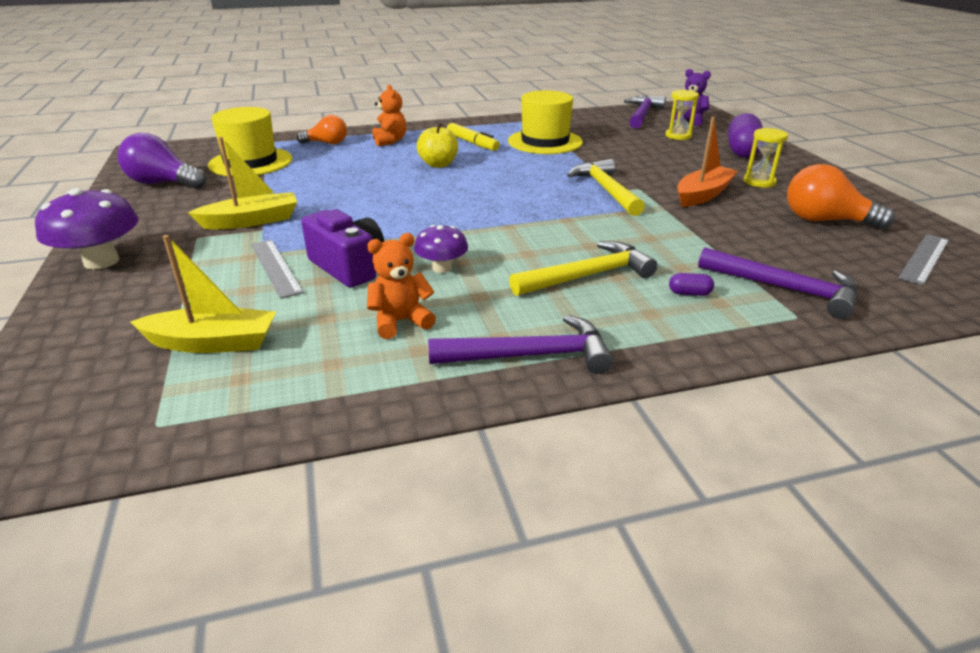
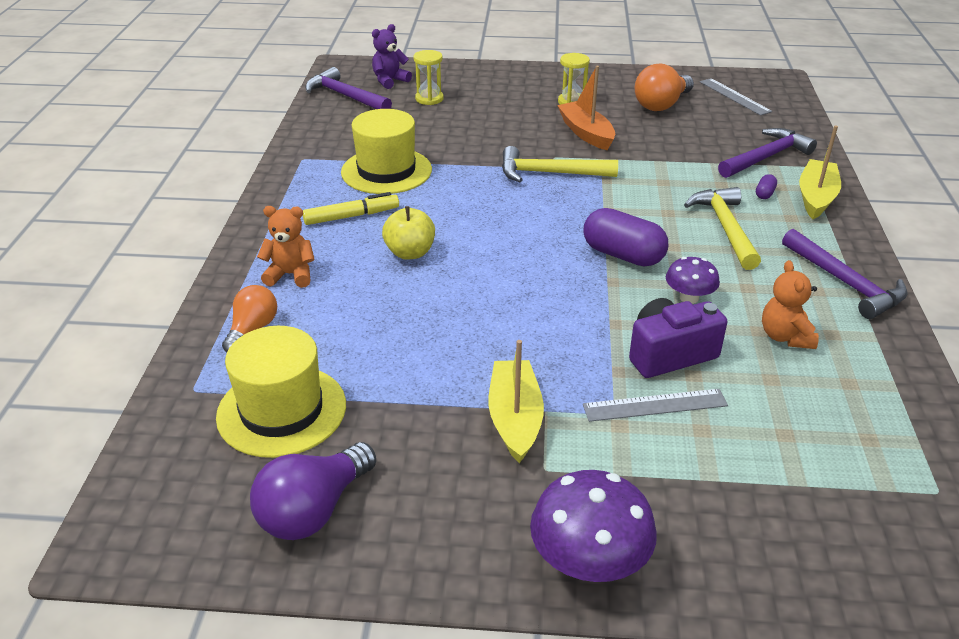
camera: 70 degrees left, 5 degrees up
yellow boat [130,235,276,353] -> yellow boat moved to [799,125,841,219]
purple hammer [428,315,613,374] -> purple hammer turned 135 degrees clockwise [782,229,907,319]
purple capsule [728,113,763,158] -> purple capsule moved to [584,208,668,267]

